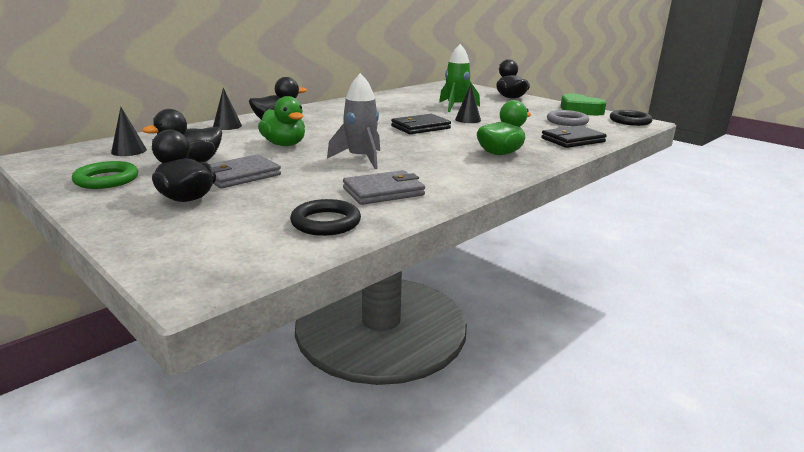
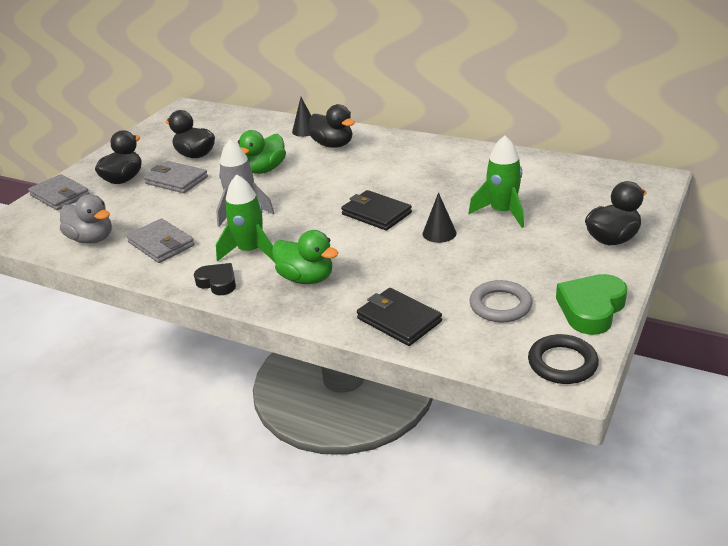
camera: 75 degrees right, 10 degrees up
green ring [72,161,138,189] -> none
black cone [111,107,147,156] -> none
black ring [290,199,361,236] -> grey duck [60,194,112,244]
none -> grey wallet [28,174,90,210]
none -> black heart [194,263,236,295]
none -> green rocket [216,174,274,261]

